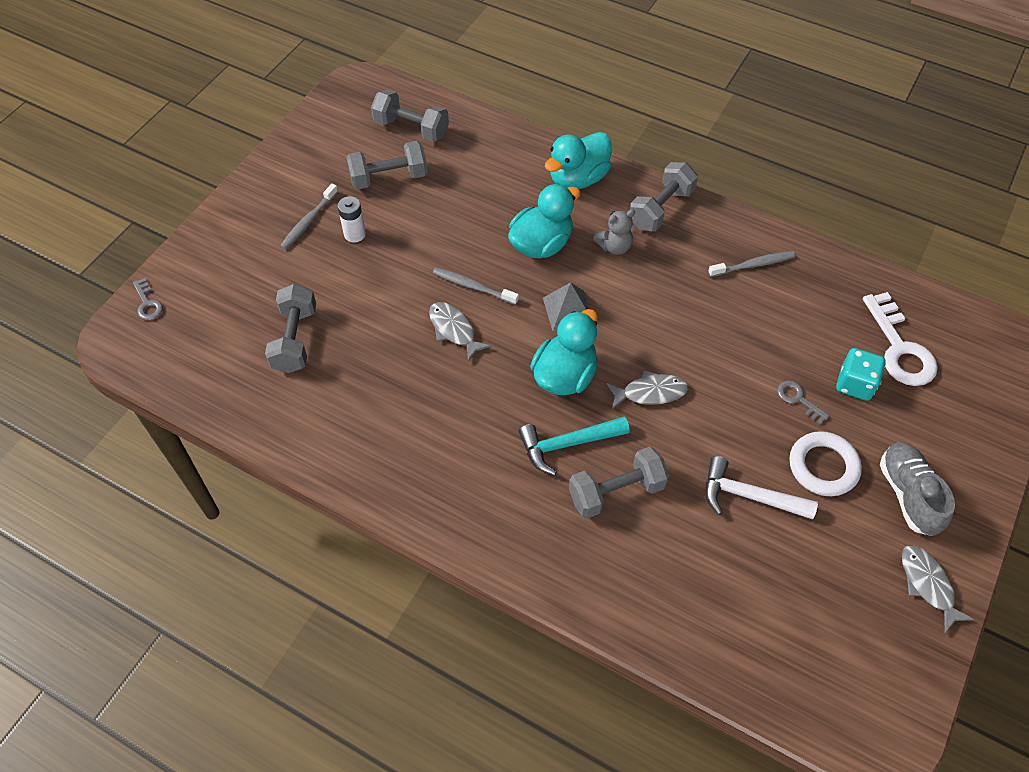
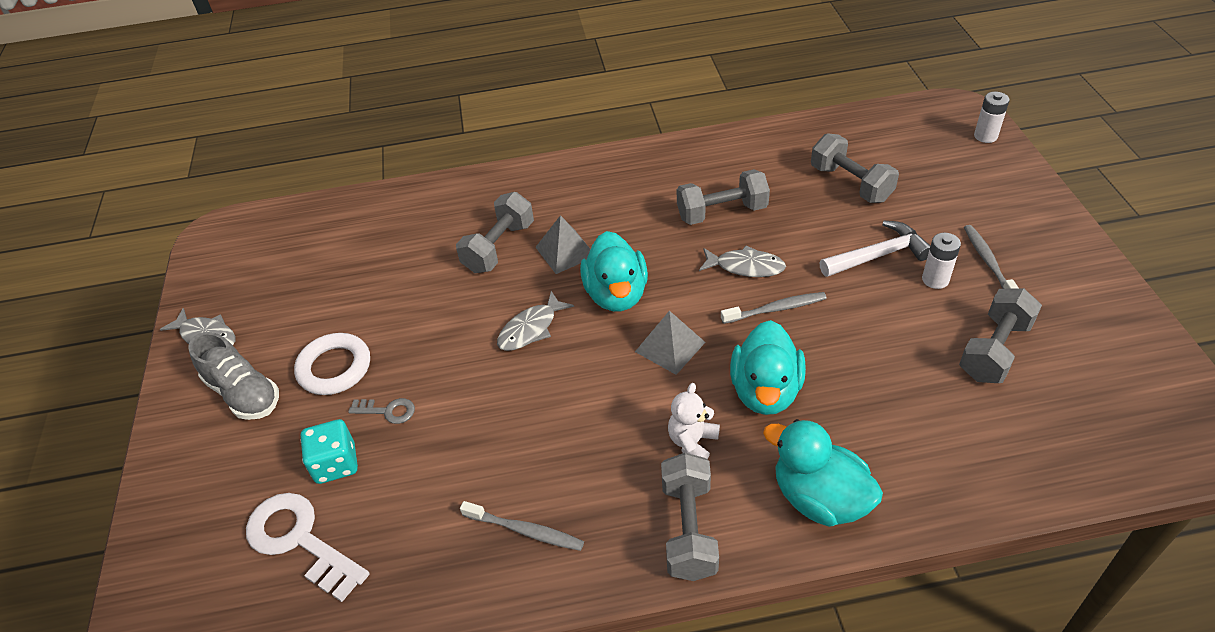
camera: 145 degrees right, 10 degrees down
grey key [133,278,163,320] -> white battery [974,92,1010,143]
grey dumbbell [371,89,449,142] -> grey dumbbell moved to [677,169,770,225]
turquoise hammer [518,416,630,475] -> grey pyramid [536,215,590,274]
turquoise duck [544,132,612,189] -> turquoise duck turned 60 degrees counterclockwise [763,419,883,527]
grey teddy bear [593,210,635,255] -> white teddy bear [668,383,720,459]
white hammer [705,456,818,520] -> white hammer moved to [820,221,930,277]
grey toothbrush [708,251,795,277] -> grey toothbrush turned 105 degrees counterclockwise [460,501,584,551]

